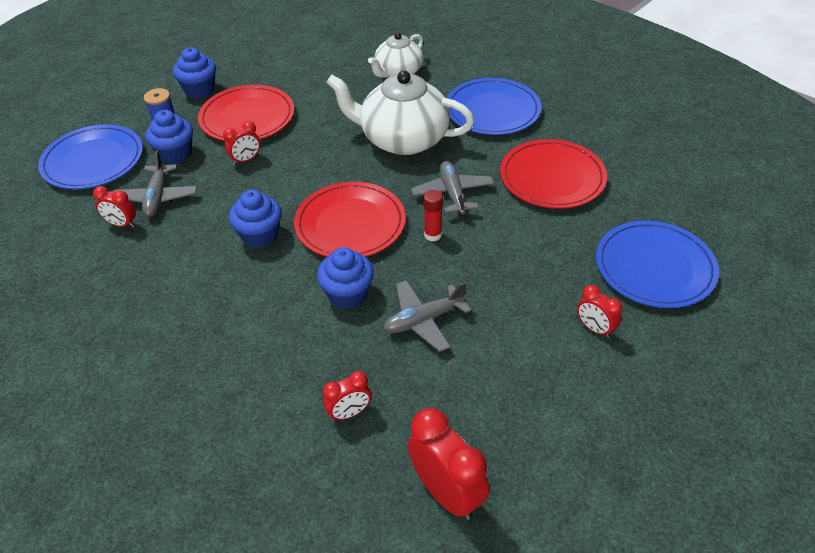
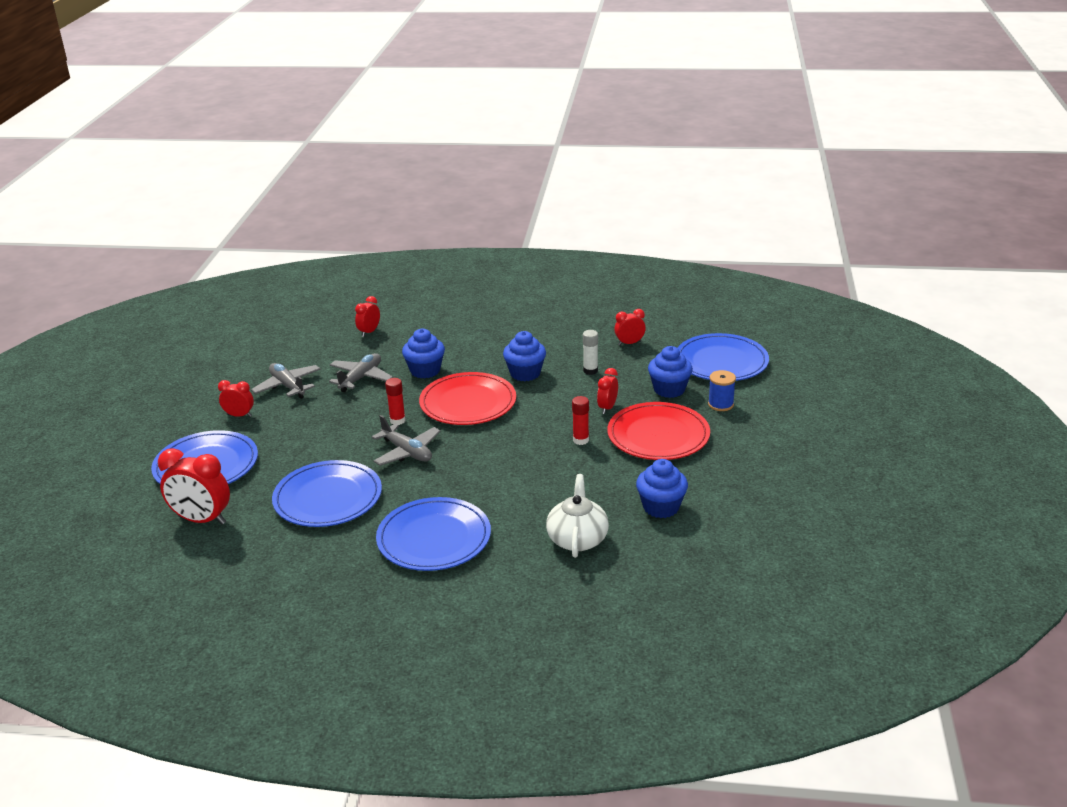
camera: 145 degrees right, 15 degrees down
grey plane [114,150,197,217] -> grey plane moved to [251,363,321,399]
blue cupcake [173,47,216,98] -> blue cupcake moved to [636,459,688,518]
white teapot [326,70,474,155] -> none
red clock [408,408,489,520] -> red clock moved to [158,448,230,525]
red plate [500,139,607,209] -> blue plate [272,460,382,527]
none -> red glue stick [572,396,589,445]
none -> white glue stick [583,330,598,375]

